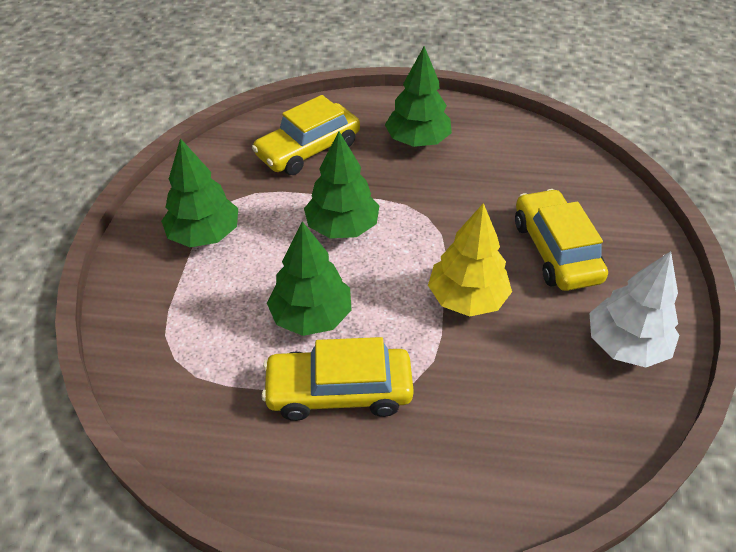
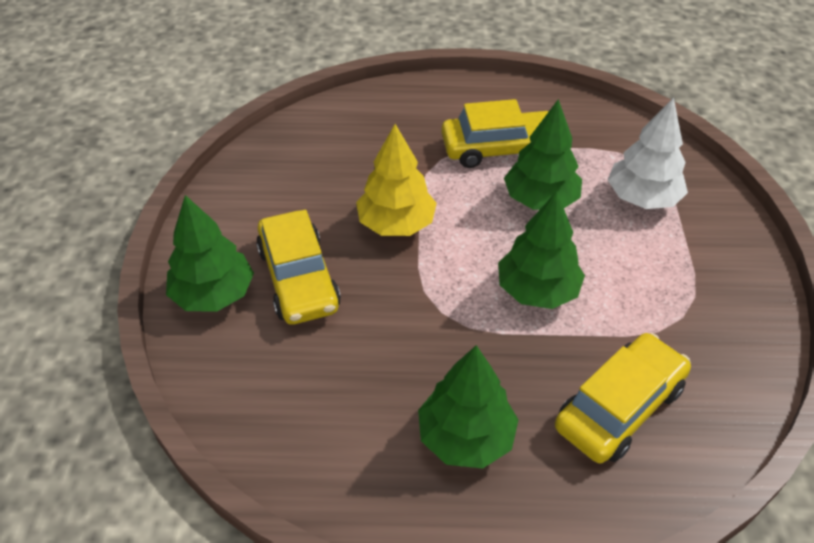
camera: 175 degrees right, 0 degrees up
green tree [161,138,238,247] -> green tree moved to [166,195,254,312]
white tree [590,251,679,367] -> white tree moved to [608,98,688,209]

